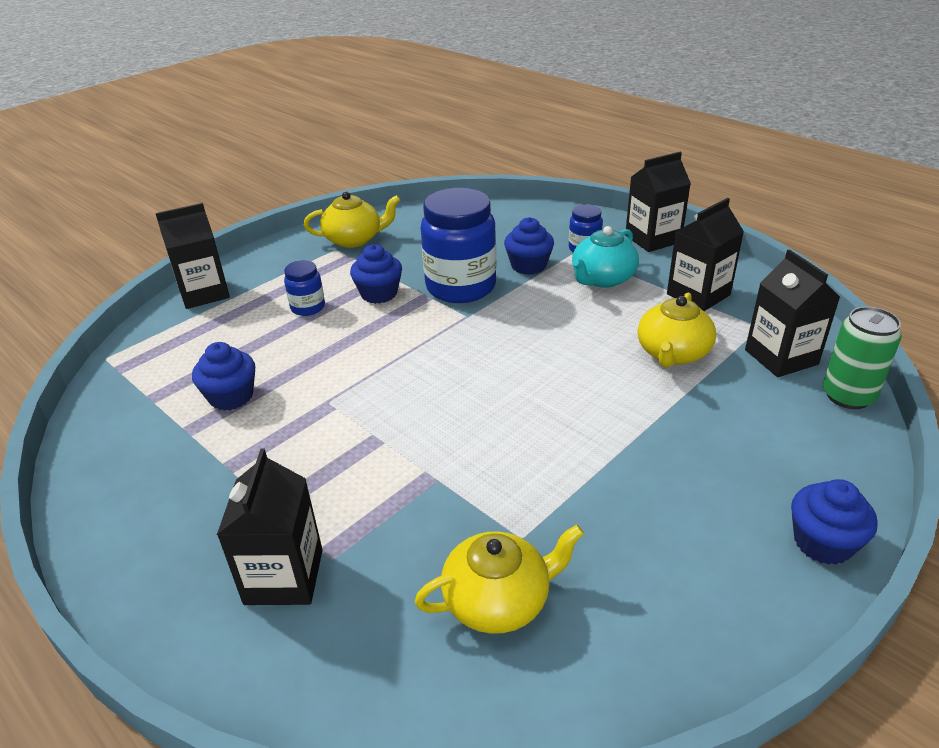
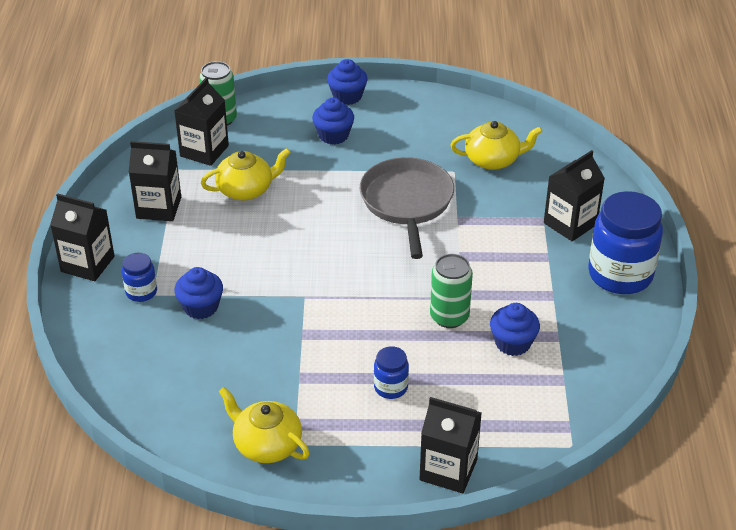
camera: 135 degrees left, 5 degrees up
blue cupcake [350,244,402,304] -> blue cupcake moved to [312,98,354,145]
yellow teapot [415,525,584,634] -> yellow teapot turned 150 degrees clockwise [450,121,543,170]
blue jar [421,188,496,303] -> blue jar moved to [588,191,663,294]
turquoise teapot [572,226,639,288] -> none
none -> grey pan [360,157,454,259]
none -> green can [430,254,473,328]

